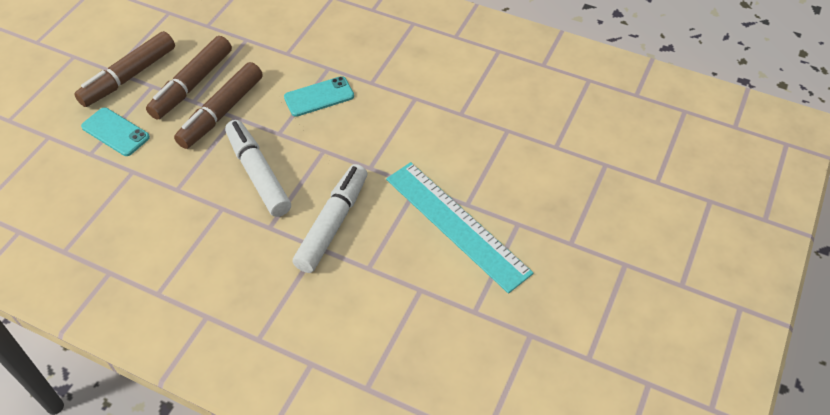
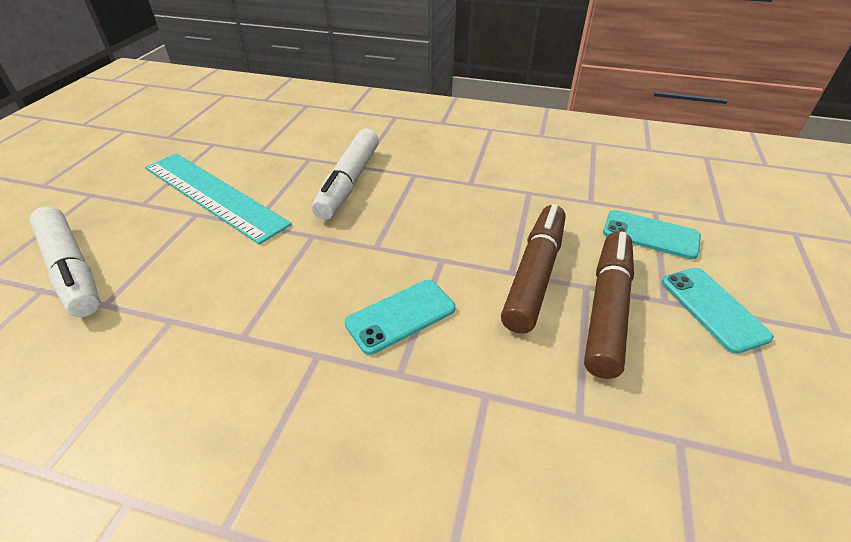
camera: 170 degrees right, 10 degrees down
brown marker [74,31,175,107] -> turquoise phone [662,268,774,354]
white marker [225,120,291,217] -> white marker moved to [29,206,100,317]

